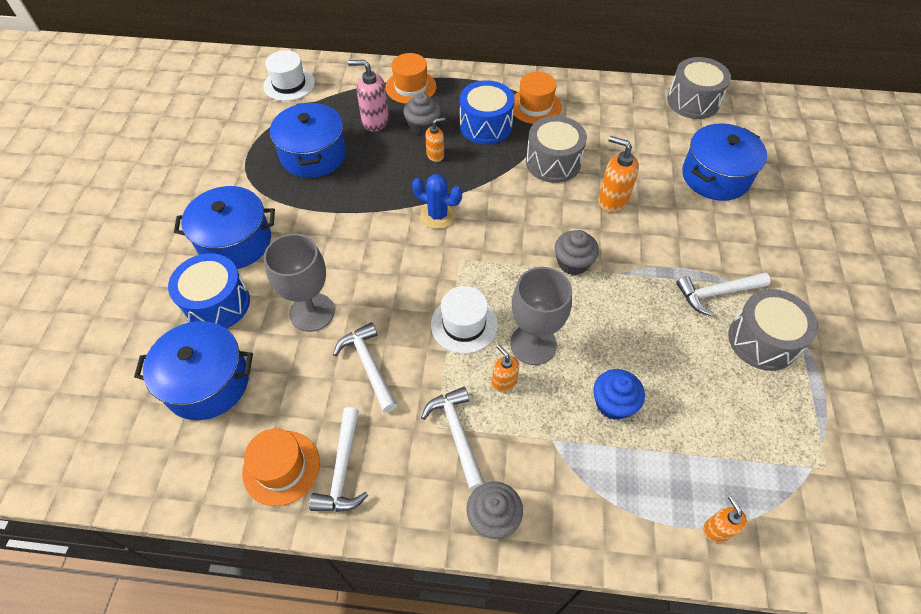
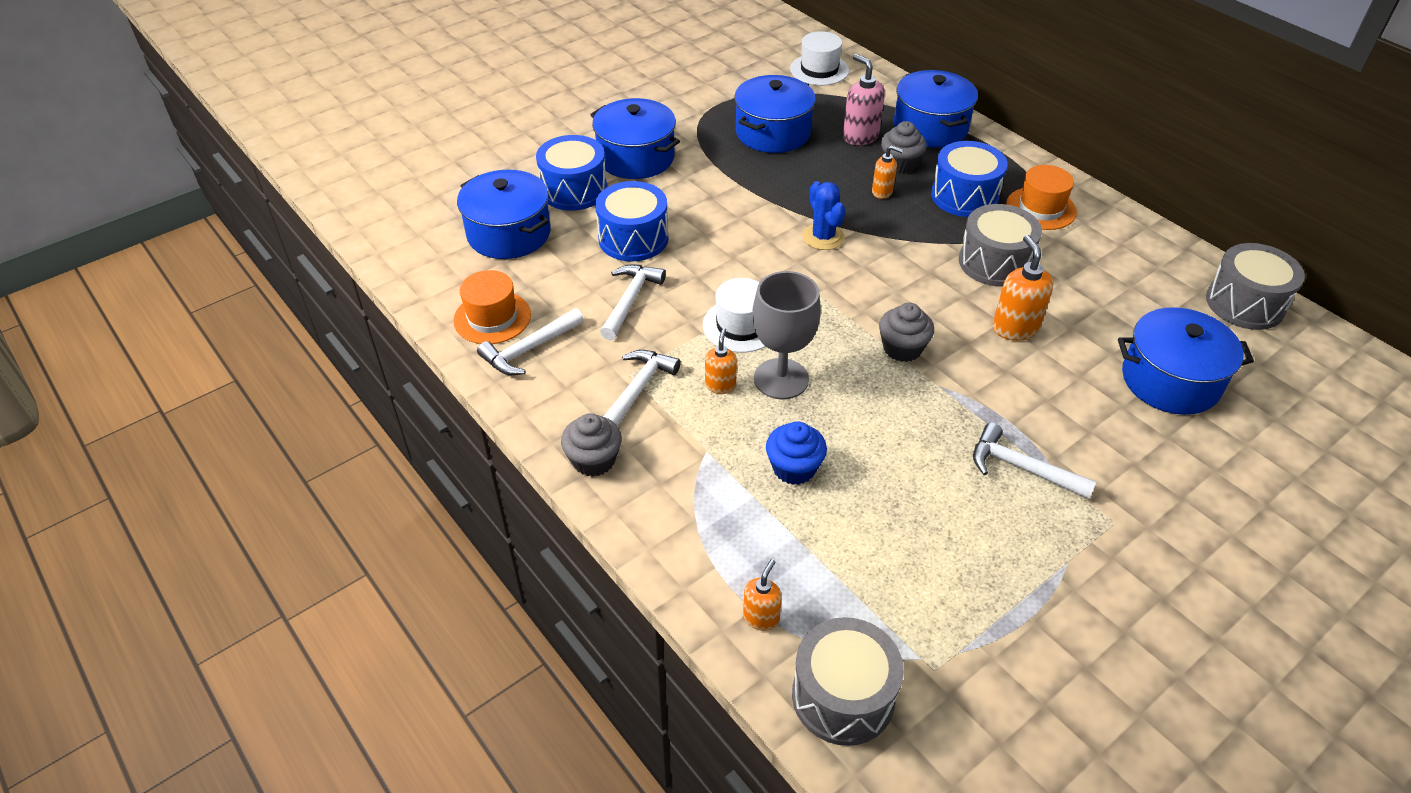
camera: 45 degrees right, 10 degrees down
grey goblet [264,234,335,332] -> blue drum [595,181,668,262]
orange hat [385,53,437,104] -> blue pot [894,70,978,148]
grey drum [728,289,818,371] -> grey drum moved to [792,617,904,746]

